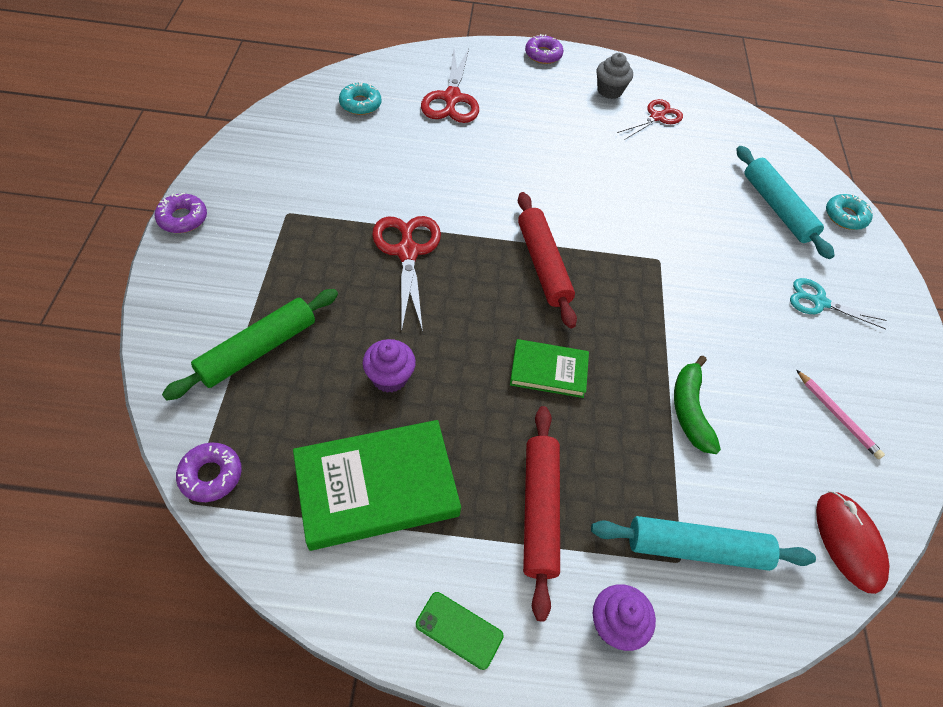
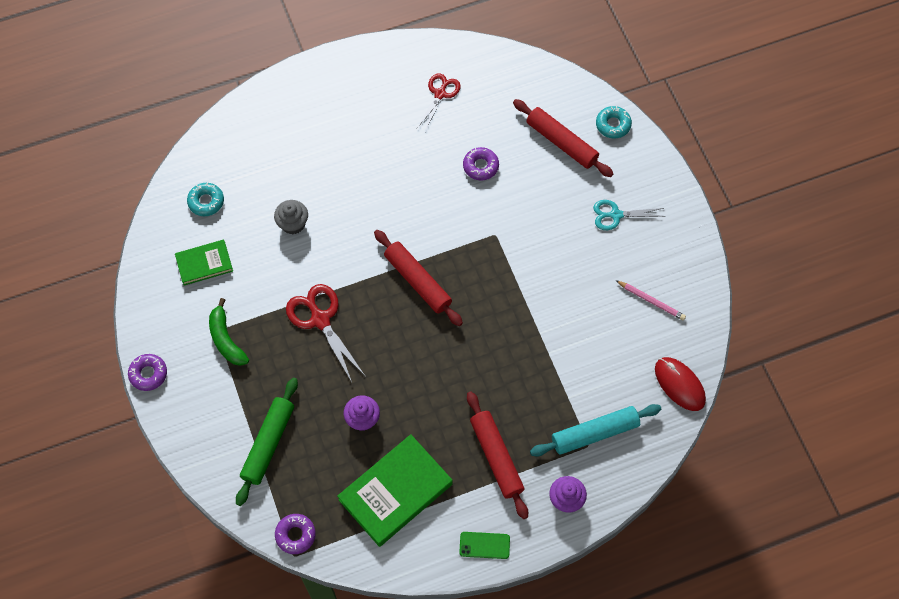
camera: 20 degrees left, 10 degrees up
red scissors [421,48,479,123] -> none
green book [510,339,589,398] -> green book moved to [175,240,233,286]
purple donut [525,34,563,64] -> purple donut moved to [463,147,499,180]
grey cupcake [596,53,633,99] -> grey cupcake moved to [274,200,308,234]
green banana [674,356,721,454] -> green banana moved to [209,298,249,366]
turquoise rolling pin [736,146,835,259] -> red rolling pin [513,99,614,177]

